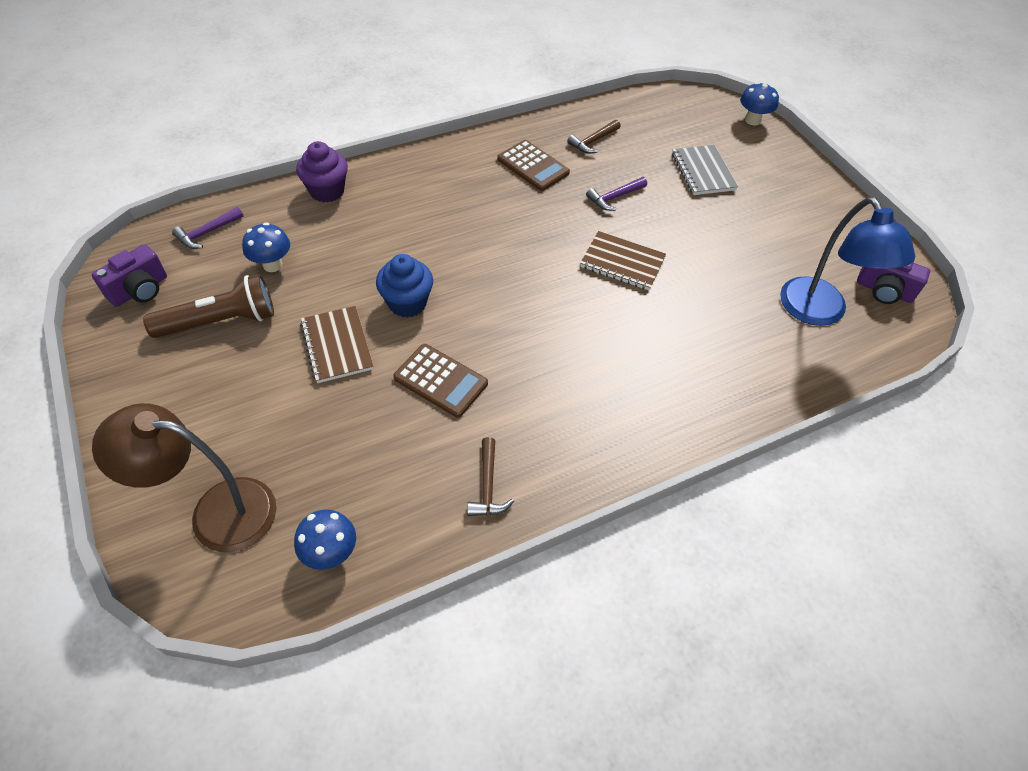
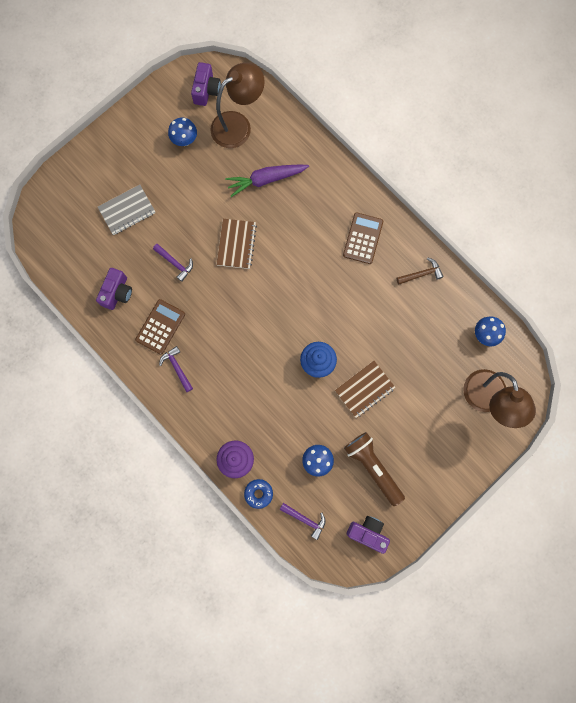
camera: 105 degrees left, 25 degrees up
brown calculator [393,344,488,418] -> brown calculator moved to [343,212,383,264]
brown hammer [567,120,621,154] -> purple camera [96,268,132,310]
blue mushroom [740,82,779,125] -> blue mushroom moved to [168,117,197,146]
blue lamp [780,197,915,326] -> brown lamp [210,62,265,148]
none -> purple hammer [159,346,193,392]
none -> purple carrot [225,164,309,197]
none -> blue donut [244,479,273,509]

